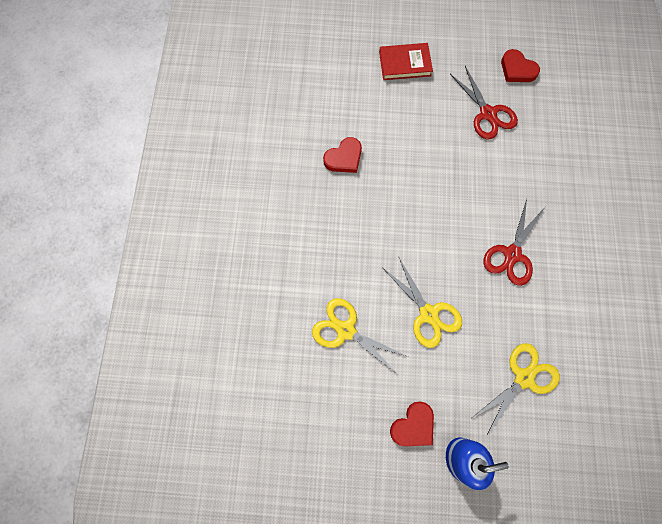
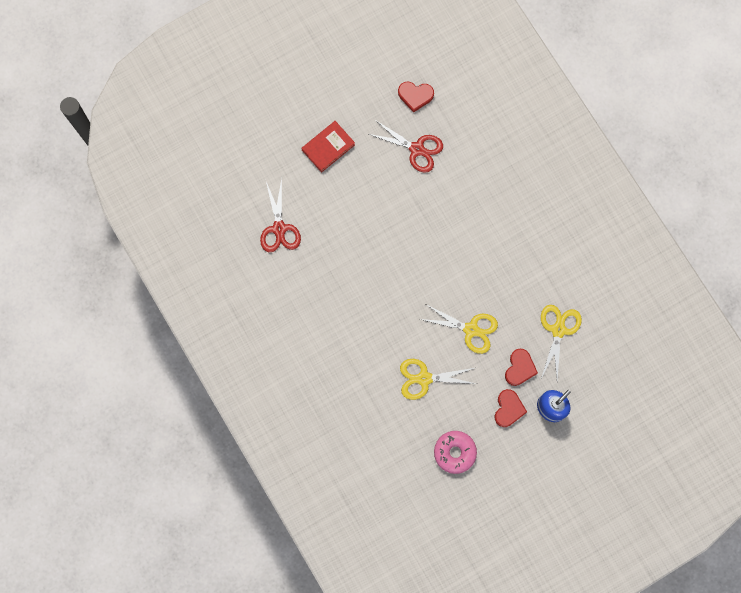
camera: 35 degrees left, 5 degrees up
red heart [323,137,362,173] -> red heart moved to [505,349,538,386]
red scissors [483,199,545,286] -> red scissors moved to [260,178,301,252]
none -> pink donut [434,431,477,474]

